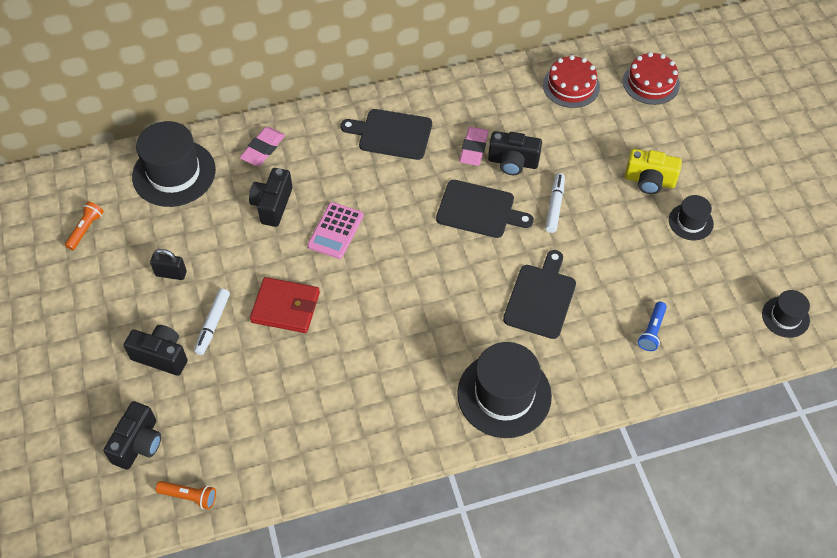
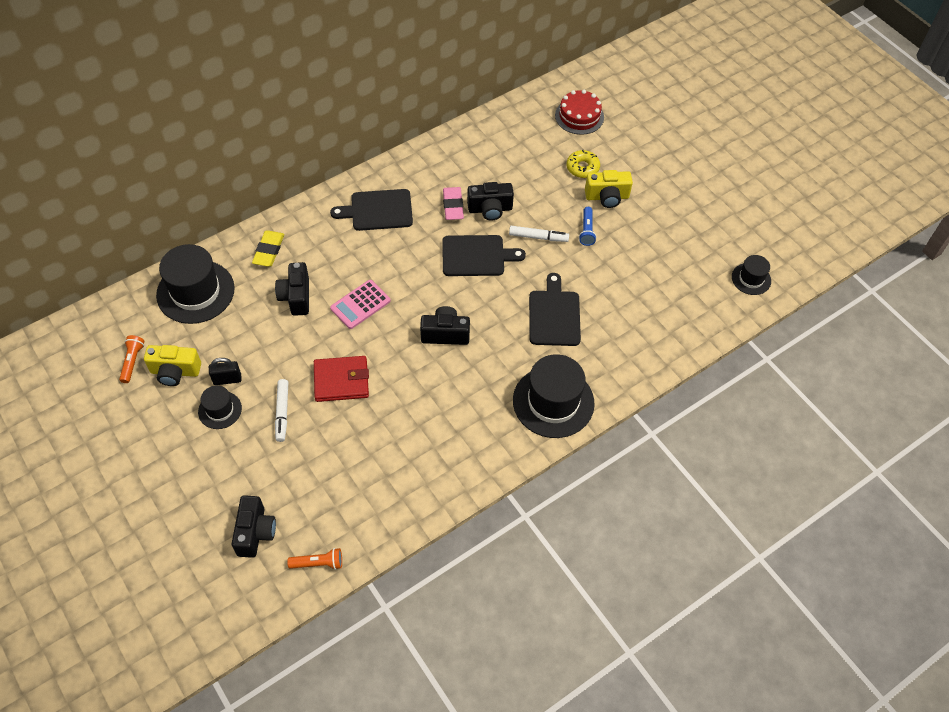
camera: 20 degrees left, 0 degrees up
black camera [124,325,188,376] -> black camera moved to [420,306,470,345]
pink eraser [240,127,285,166] -> yellow eraser [252,231,284,267]
pink calculator [307,202,364,259] -> pink calculator turned 45 degrees clockwise [330,280,391,329]
red cake [543,55,600,108] -> none
white marker [545,173,565,233] -> white marker turned 105 degrees clockwise [509,226,569,242]
blue flashlight [638,302,667,351] -> blue flashlight moved to [579,207,597,246]
black hat [669,195,714,240] -> black hat moved to [198,385,242,429]
none -> yellow camera [144,345,201,386]
none -> yellow donut [566,149,600,178]

